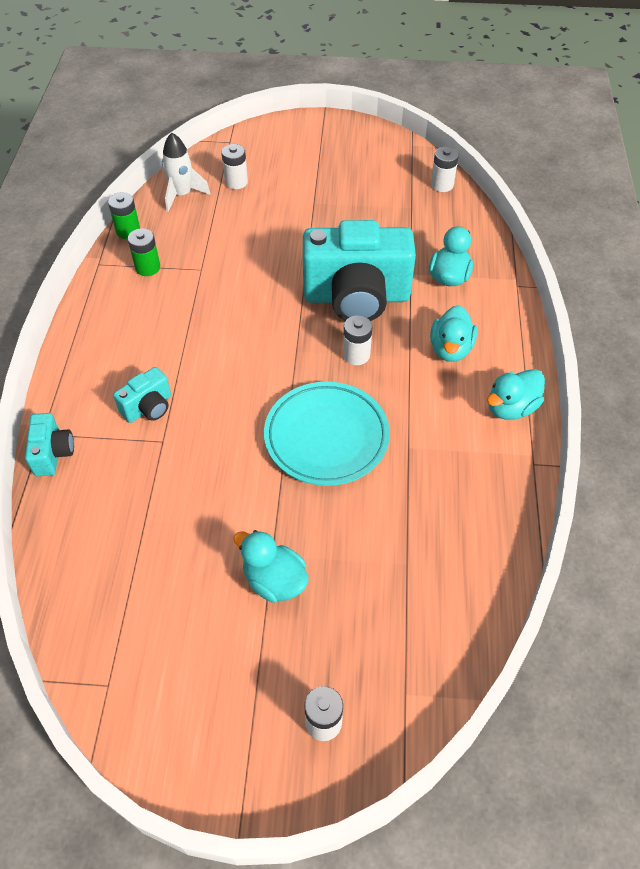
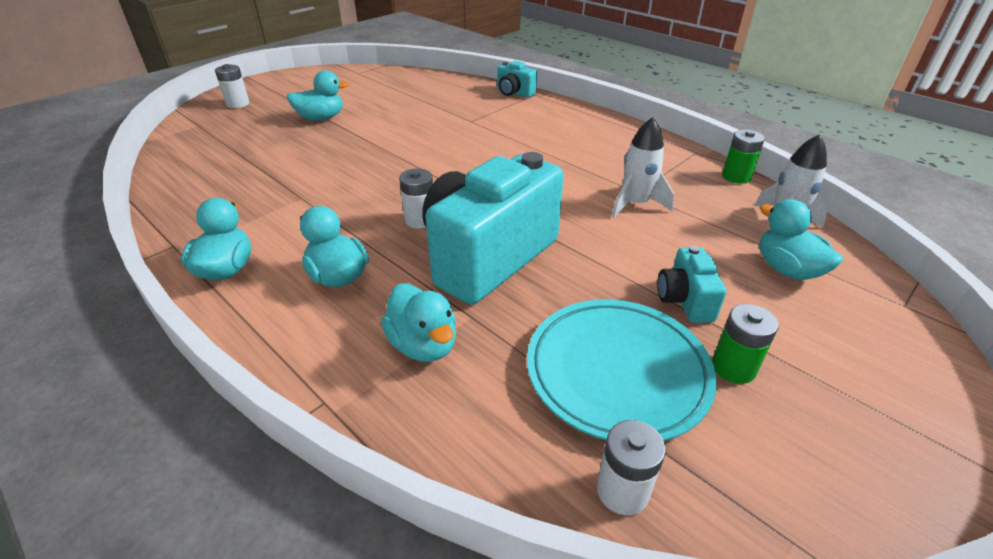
camera: 130 degrees right, 15 degrees down
turquoise camera [113,367,171,423] -> turquoise camera moved to [657,245,726,323]
green battery [128,228,160,276] -> green battery moved to [712,304,779,384]
white battery [221,144,248,189] -> turquoise duck [759,199,843,280]
turquoise plate [264,382,390,486] -> turquoise plate moved to [527,300,717,441]
none -> white rocket [612,117,674,218]

